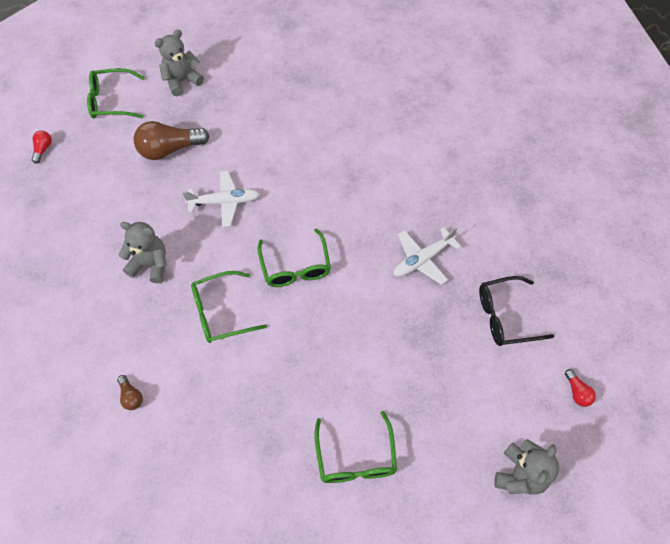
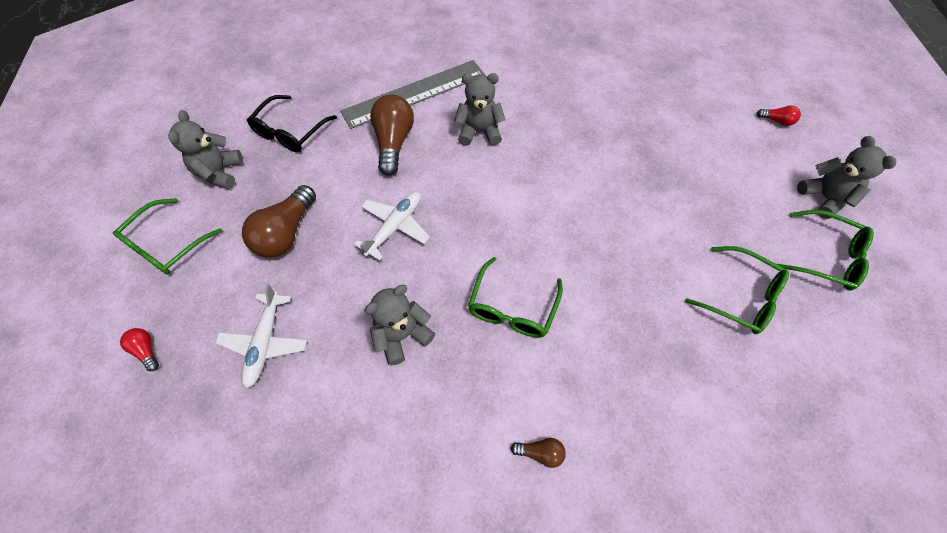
camera: 50 degrees left, 0 degrees up
green glasses [258,228,331,287] -> green glasses moved to [777,210,874,291]
white plane [393,227,461,285] -> white plane moved to [215,284,307,389]
black glasses [479,276,554,346] -> black glasses moved to [247,95,337,152]
none -> grey ruler [340,60,485,129]
none -> brown light bulb [370,94,414,176]
none -> grey teddy bear [455,73,506,146]

